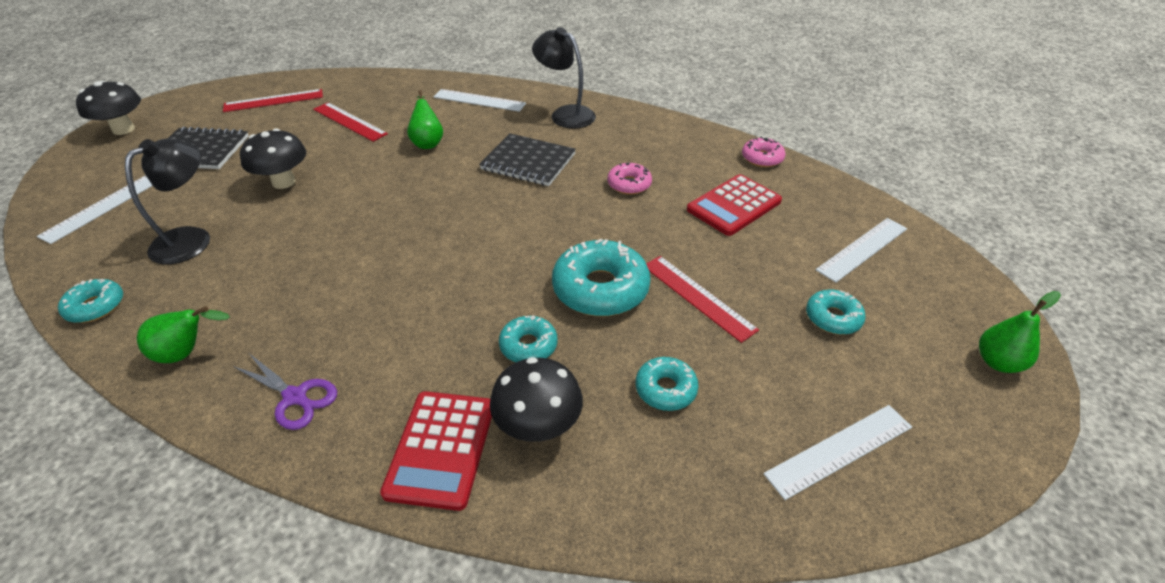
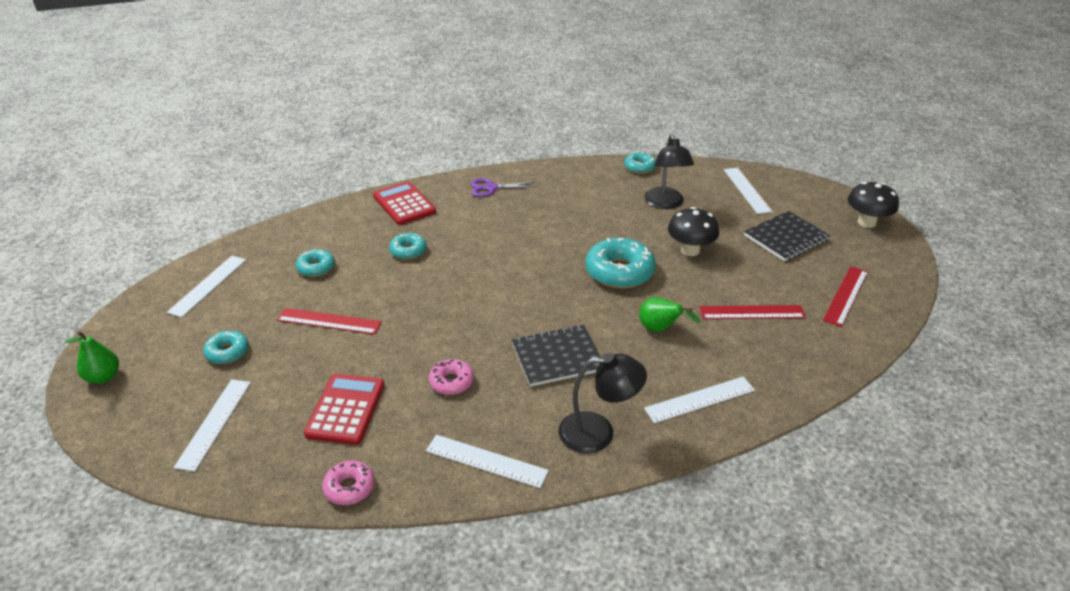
camera: 140 degrees right, 5 degrees down
green pear [137,306,230,363] -> none
black mushroom [490,357,583,442] -> none
turquoise donut [552,239,651,316] -> turquoise donut moved to [585,238,656,289]
none -> white ruler [426,435,549,488]

